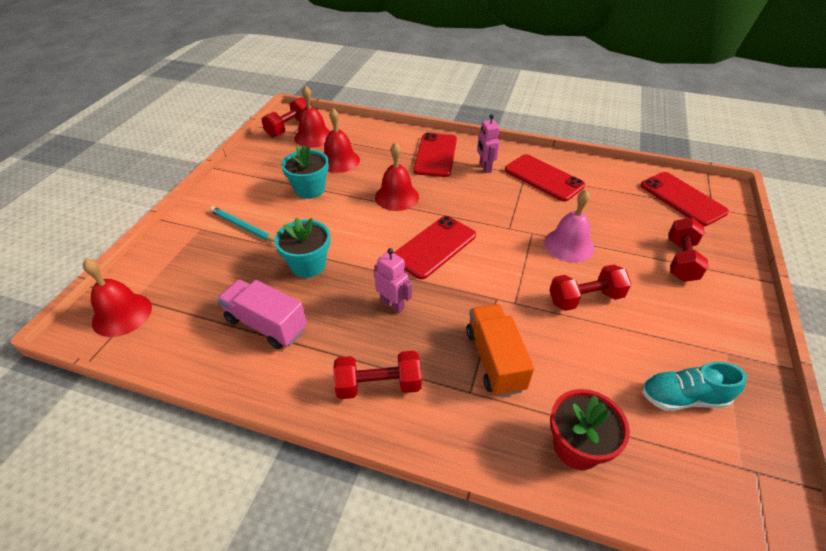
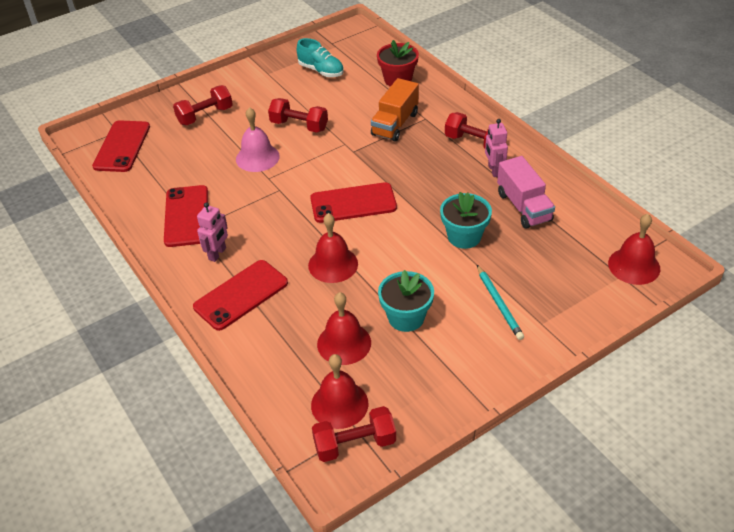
camera: 140 degrees left, 0 degrees up
pink robot [374,248,412,314] -> pink robot moved to [485,119,508,177]

